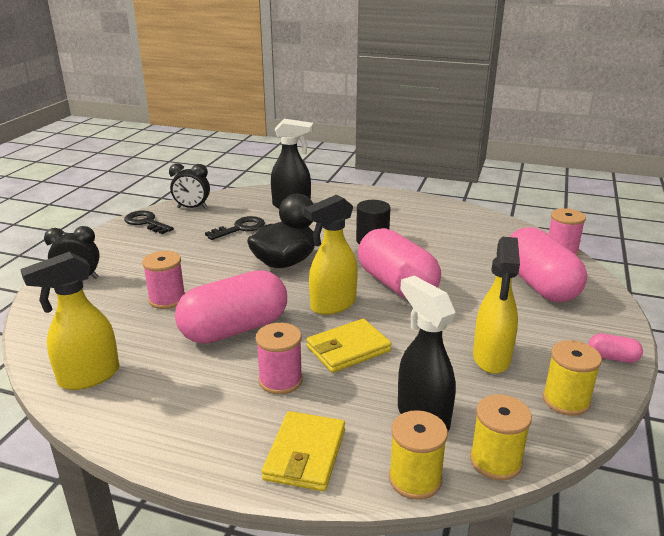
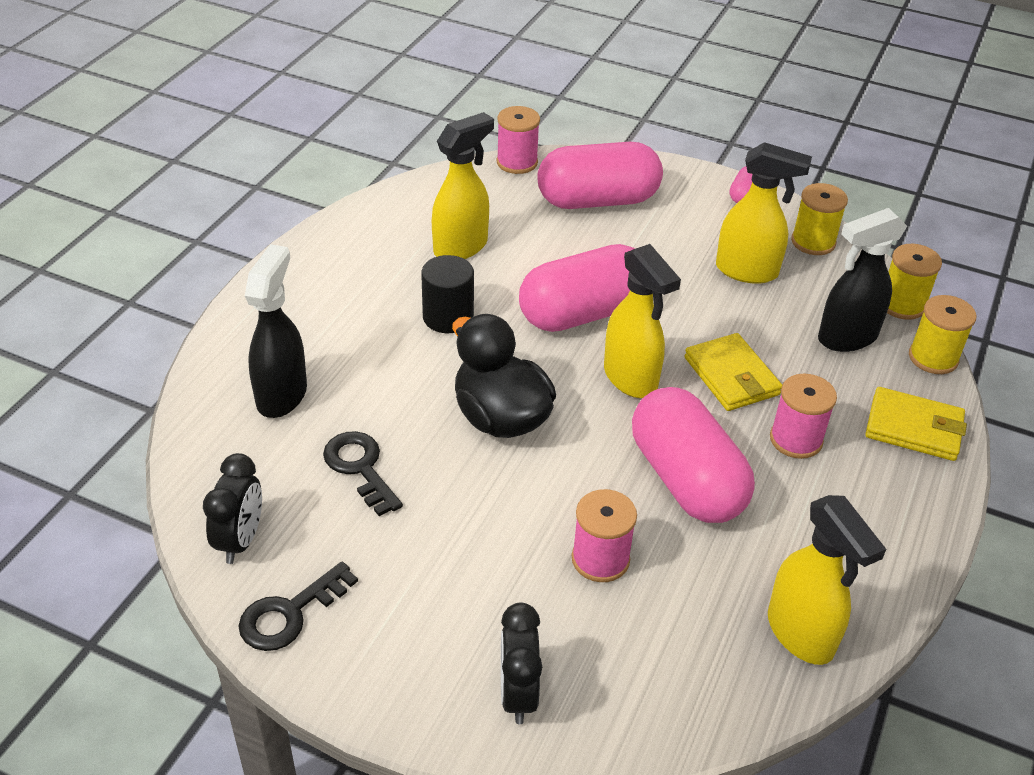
camera: 85 degrees left, 15 degrees up
none -> yellow spray bottle [432,112,494,259]

